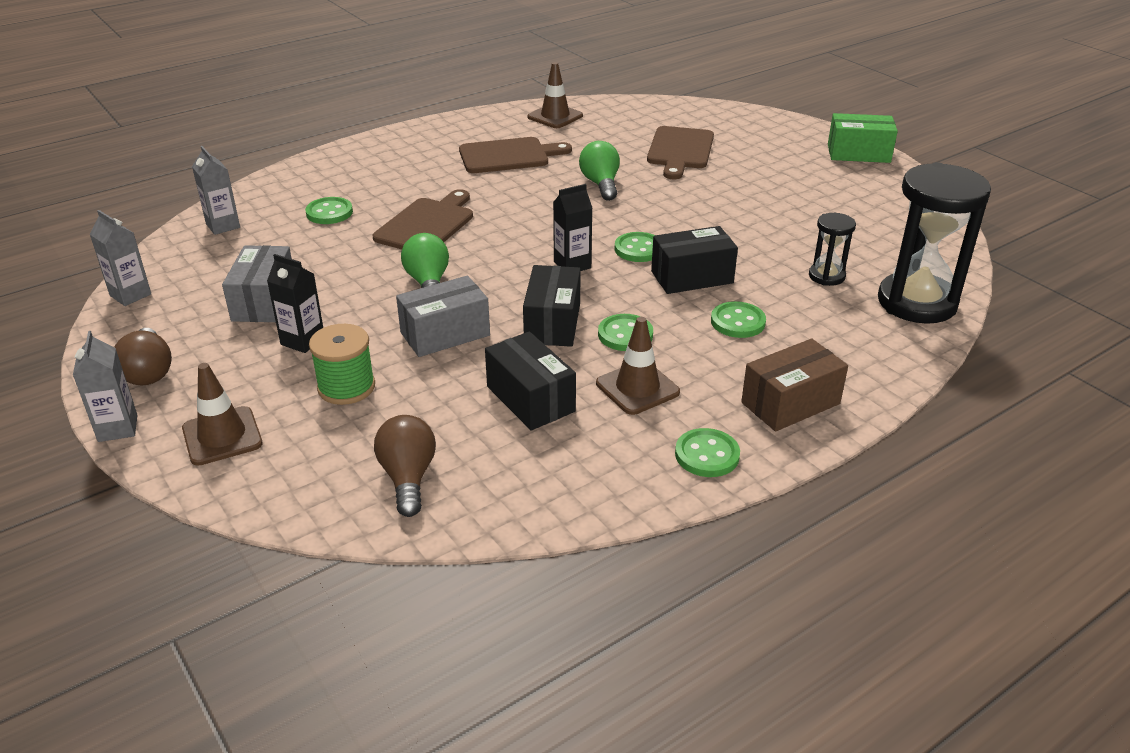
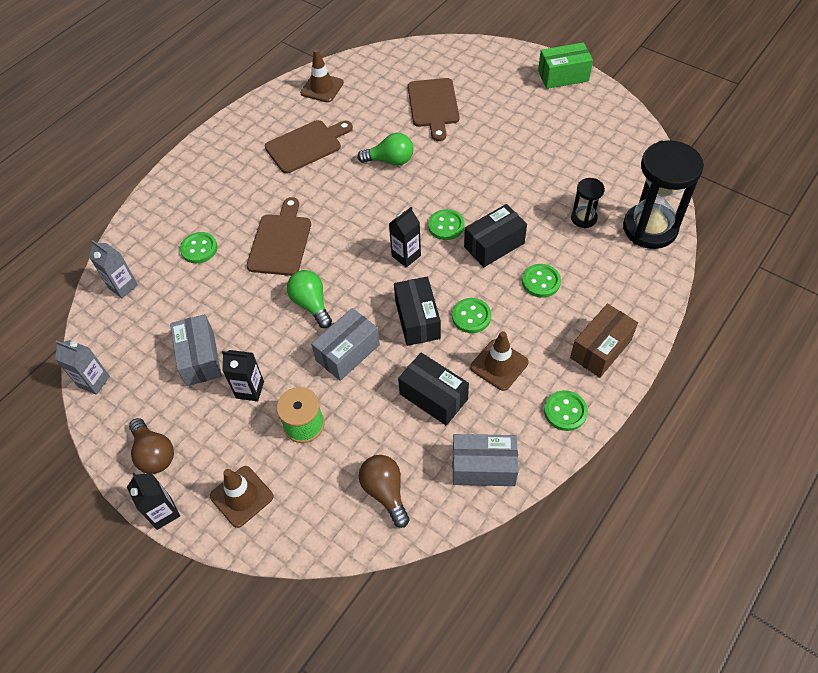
camera: 15 degrees left, 20 degrees up
grey carton [73,331,137,442] -> black carton [127,473,180,530]
green light bulb [579,141,620,201] -> green light bulb turned 120 degrees clockwise [357,133,414,165]
none -> grey box [453,434,518,486]

